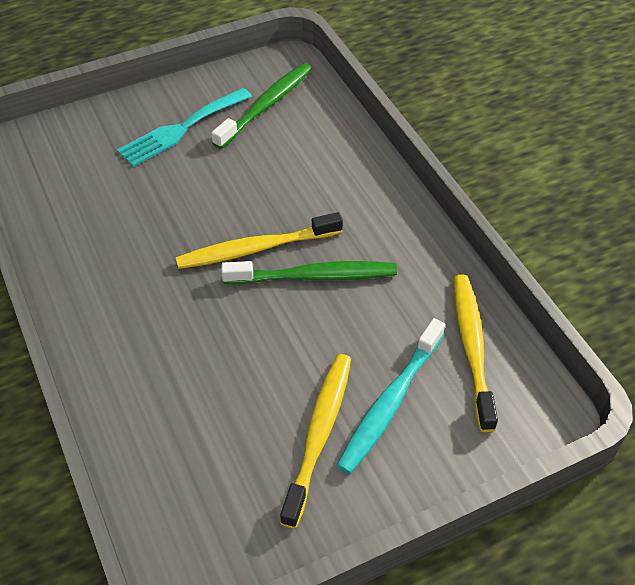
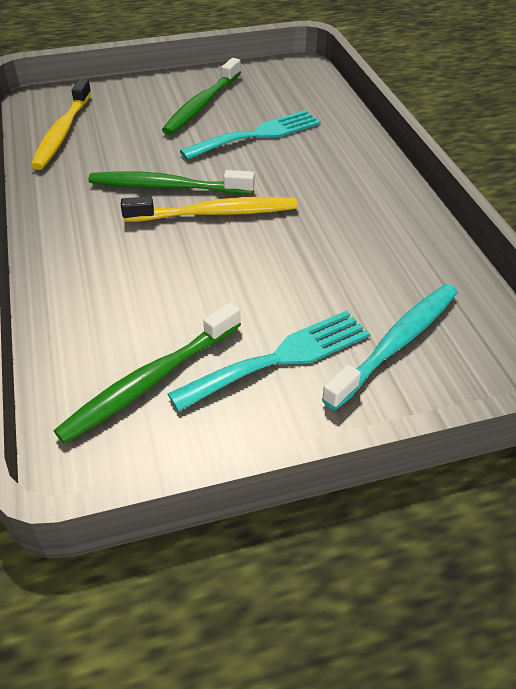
camera: 170 degrees left, 5 degrees down
yellow toothbrush [280,354,351,528] -> green toothbrush [162,58,241,135]
turquoise toothbrush [336,318,445,474] -> turquoise toothbrush moved to [322,284,458,410]
none -> turquoise fork [180,110,321,160]

